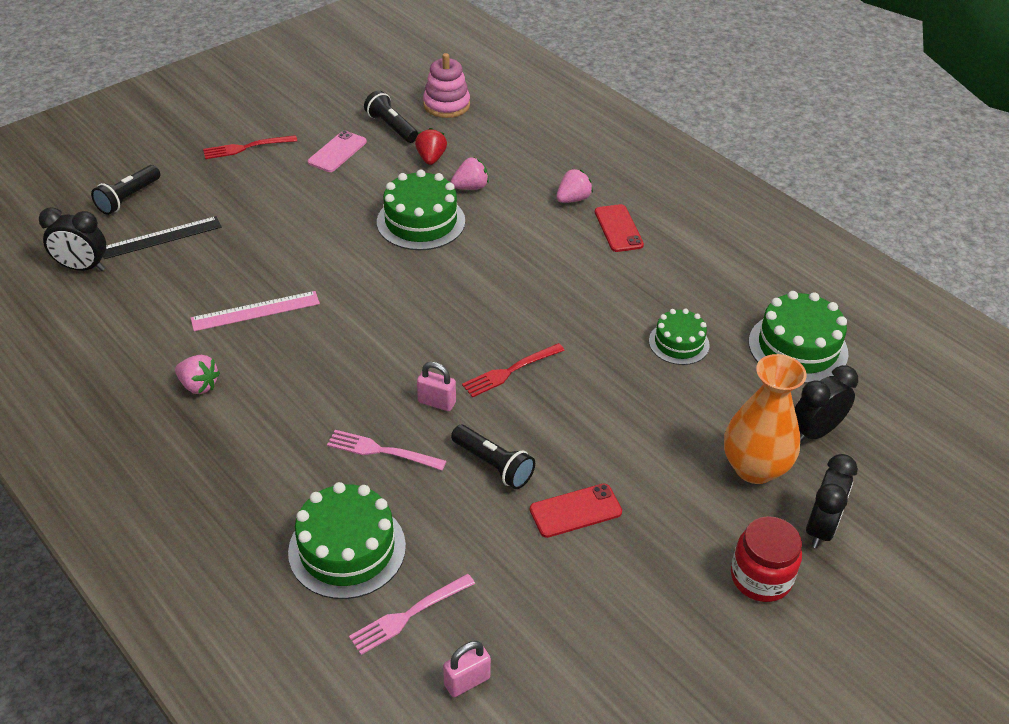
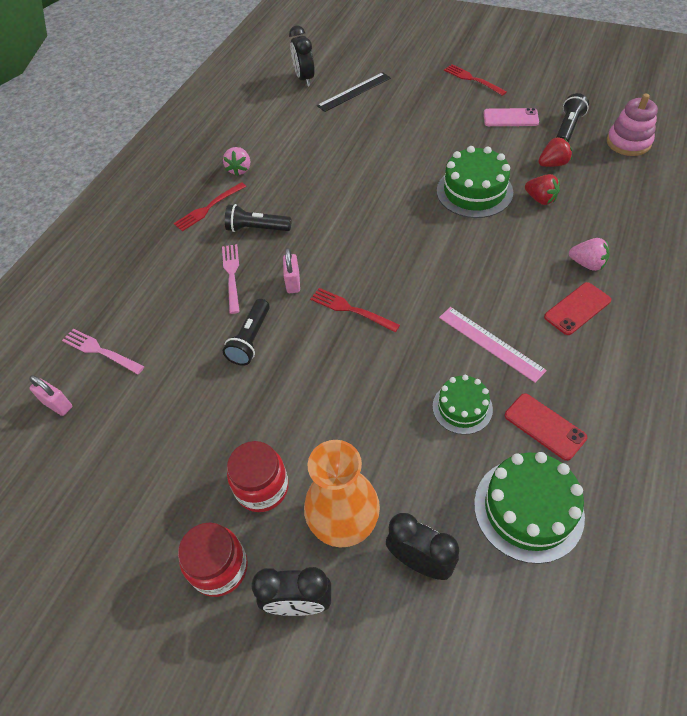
camera: 70 degrees right, 10 degrees up
black flashlight [91,165,160,215] -> black flashlight moved to [225,204,292,232]
black ruler [103,216,222,259] -> black ruler turned 75 degrees counterclockwise [317,72,391,112]
pink ruler [191,291,320,331] -> pink ruler moved to [439,307,547,383]
green cake [288,482,406,599] -> none
pink strawberry [451,157,489,190] -> red strawberry [525,174,560,205]
red phone [530,483,622,538] -> red phone moved to [505,393,587,461]
none -> red fork [174,182,246,232]
none -> red jar [227,441,289,512]

